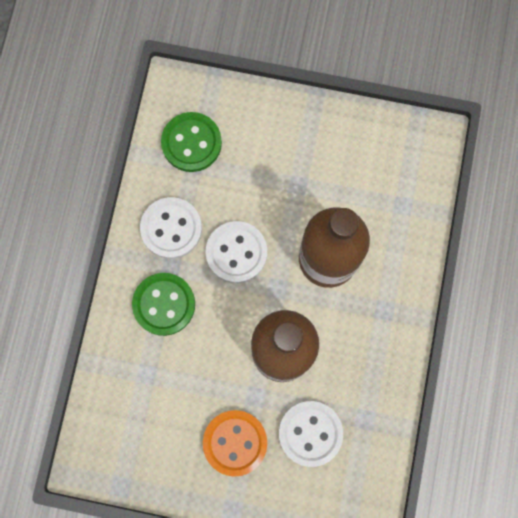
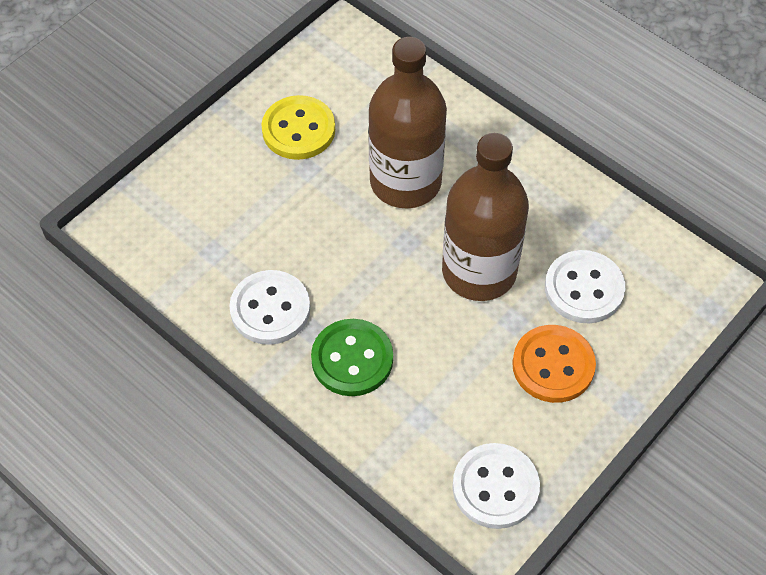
camera: 60 degrees left, 20 degrees down
green button [161,112,222,172] -> none
white button [206,221,267,283] -> white button moved to [452,443,540,529]
none -> yellow button [261,95,335,160]

